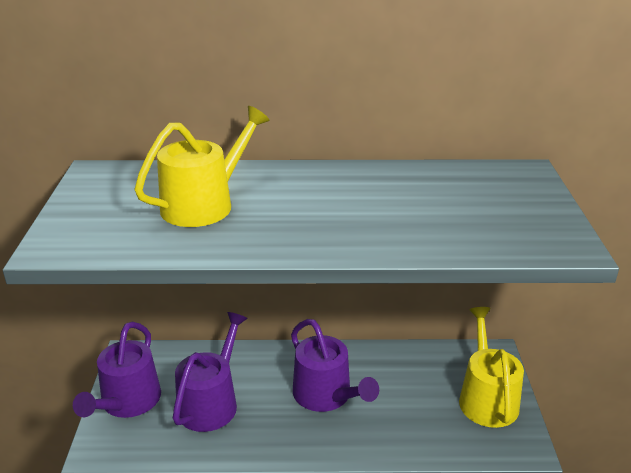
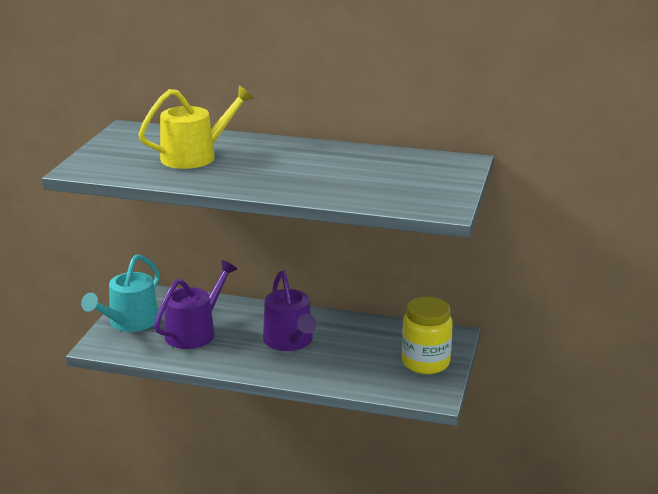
camera: 15 degrees right, 5 degrees down
purple watering can [73,322,161,418] -> turquoise watering can [81,254,160,332]
yellow watering can [459,307,524,428] -> yellow jar [402,297,453,374]

